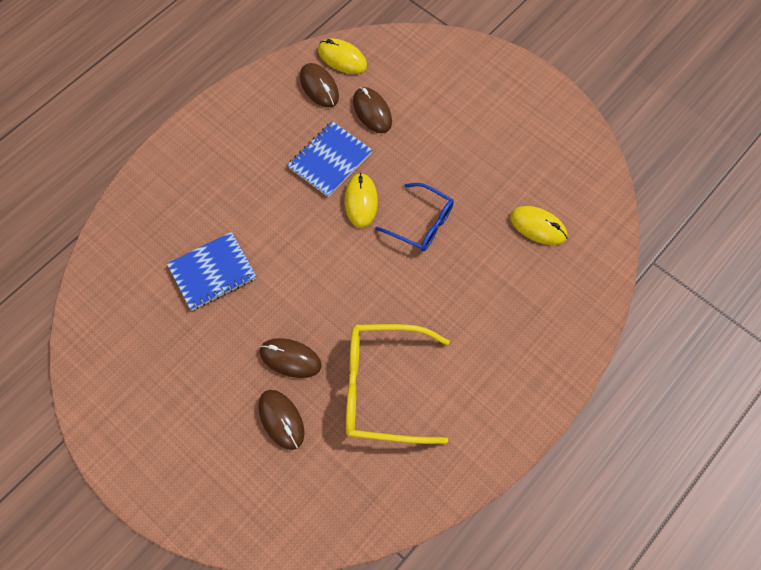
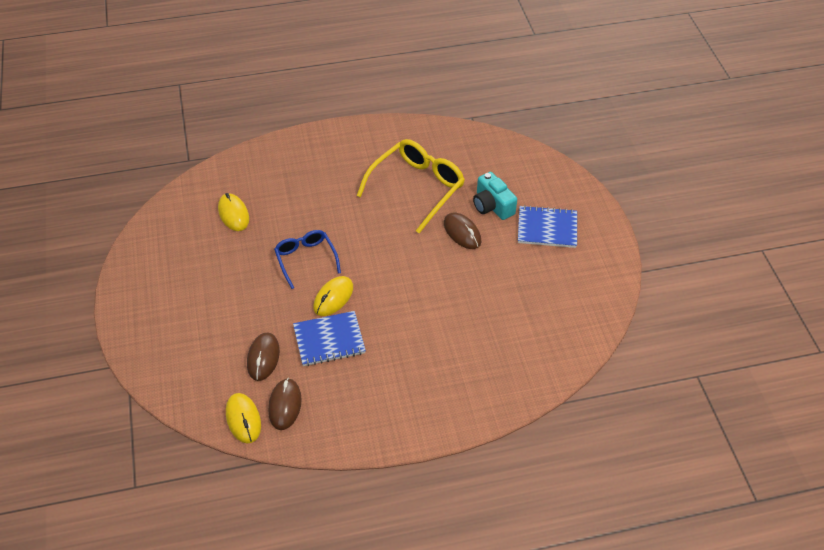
camera: 145 degrees left, 15 degrees down
blue notebook [167,232,256,311] -> blue notebook moved to [518,205,577,248]
brown mouse [258,390,304,450] -> turquoise camera [473,172,517,220]
yellow glasses [346,324,450,444] -> yellow glasses turned 90 degrees counterclockwise [357,139,465,233]

